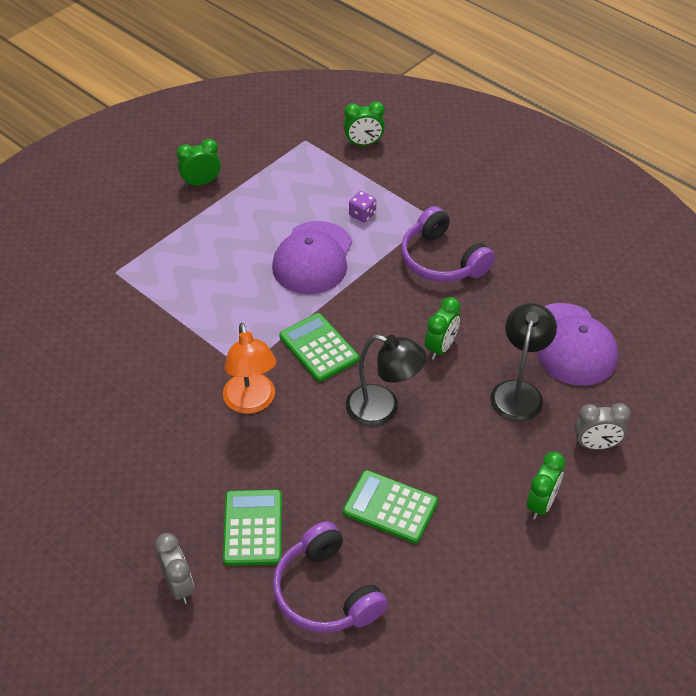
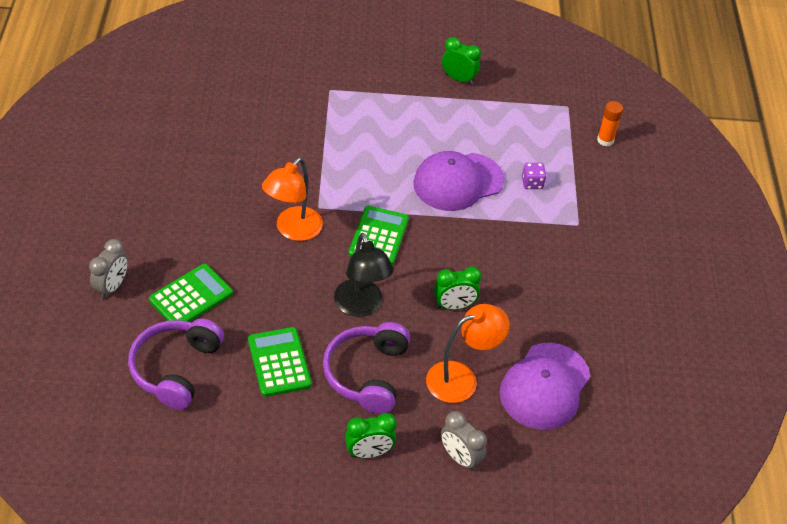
camera: 45 degrees right, 0 degrees up
green clock [344,101,385,145] -> orange glue stick [597,101,623,146]
purple headphones [401,206,495,282] -> purple headphones moved to [323,322,410,414]
black lamp [490,303,557,422] -> orange lamp [426,304,510,403]

